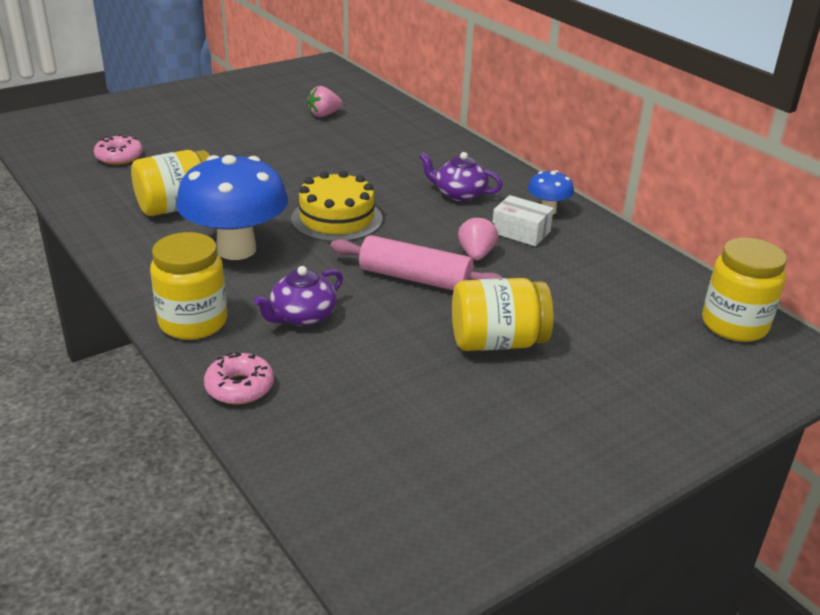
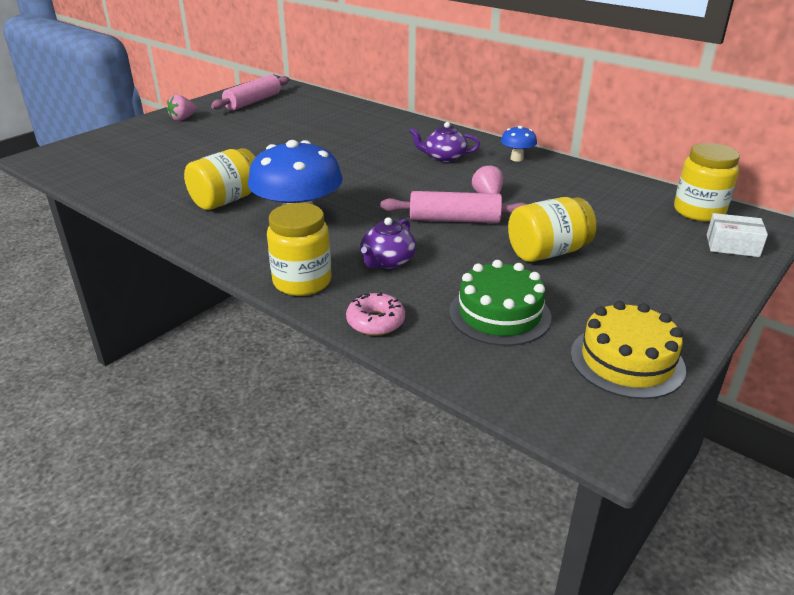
camera: 15 degrees left, 0 degrees up
pink donut [94,134,143,165] -> none
yellow cake [291,171,382,242] -> yellow cake moved to [571,301,686,399]
pink strawberry [307,86,343,117] -> pink strawberry moved to [167,95,197,121]
white box [492,195,554,246] -> white box moved to [707,213,768,257]
none -> pink rolling pin [211,74,289,111]
none -> green cake [449,260,552,346]

